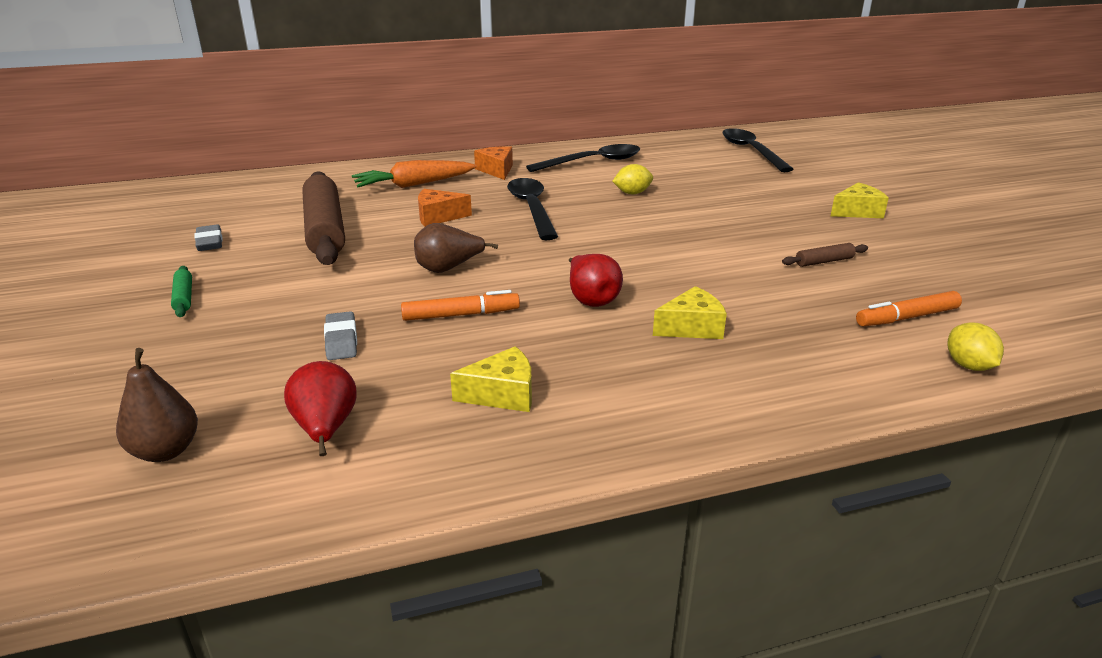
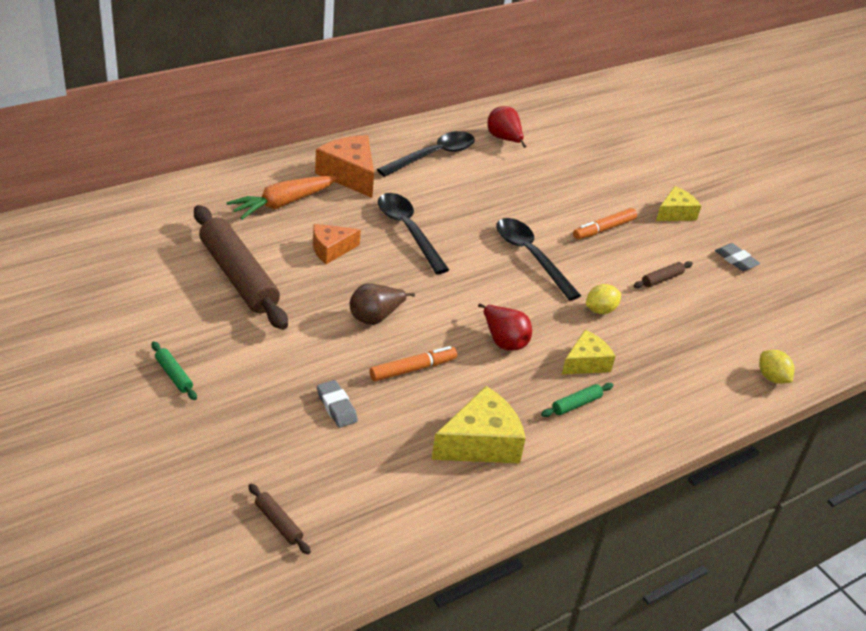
camera: 20 degrees left, 10 degrees up
brown pear [116,348,198,462] -> brown rolling pin [248,484,311,554]
grey eraser [194,225,223,251] -> grey eraser moved to [715,243,760,271]
red pear [284,361,356,456] -> red pear moved to [487,106,526,148]
yellow cheese [450,346,532,412] -> yellow cheese [431,386,526,463], size x1.57
orange cheese [474,146,513,180] -> orange cheese [315,135,374,198], size x1.57
yellow lemon [612,164,653,194] -> yellow lemon moved to [586,284,621,314]
black spoon [722,128,793,172] -> black spoon moved to [496,218,581,301]
orange marker [856,291,962,326] -> orange marker moved to [573,208,637,239]
none -> green rolling pin [541,383,613,417]

